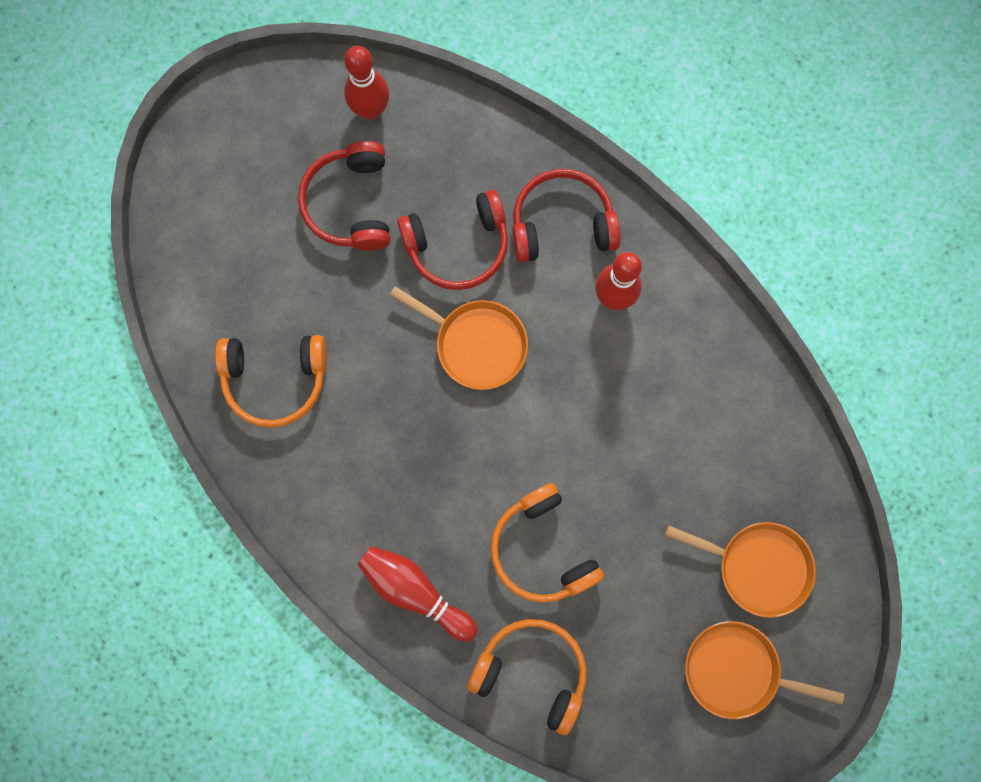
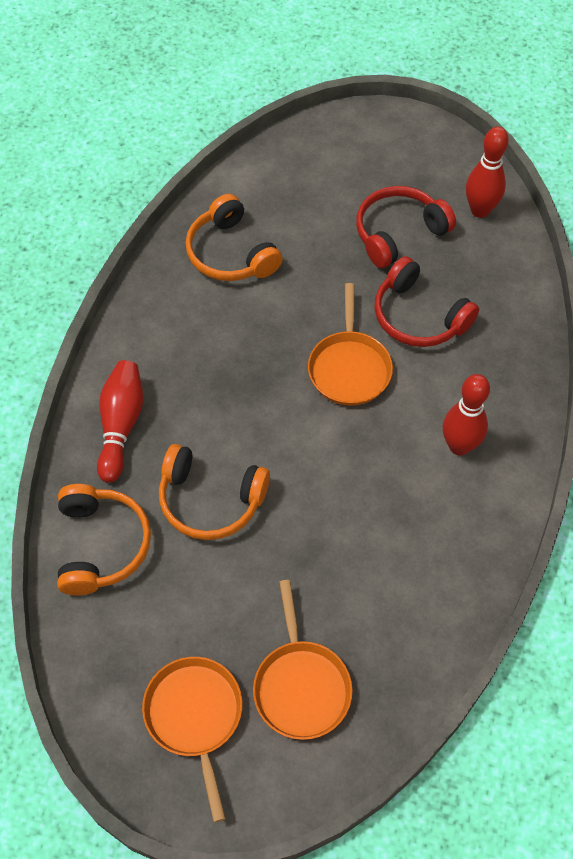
camera: 60 degrees right, 20 degrees down
orange headphones [490,483,604,603] -> orange headphones turned 105 degrees counterclockwise [159,444,270,540]
red headphones [512,169,621,263] -> none

